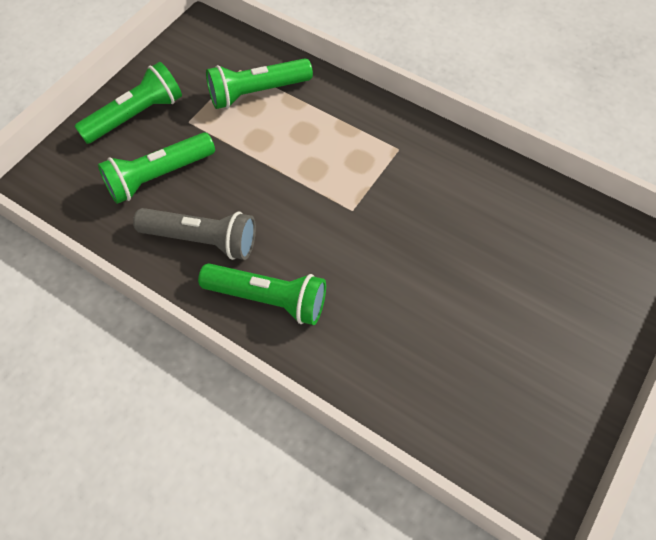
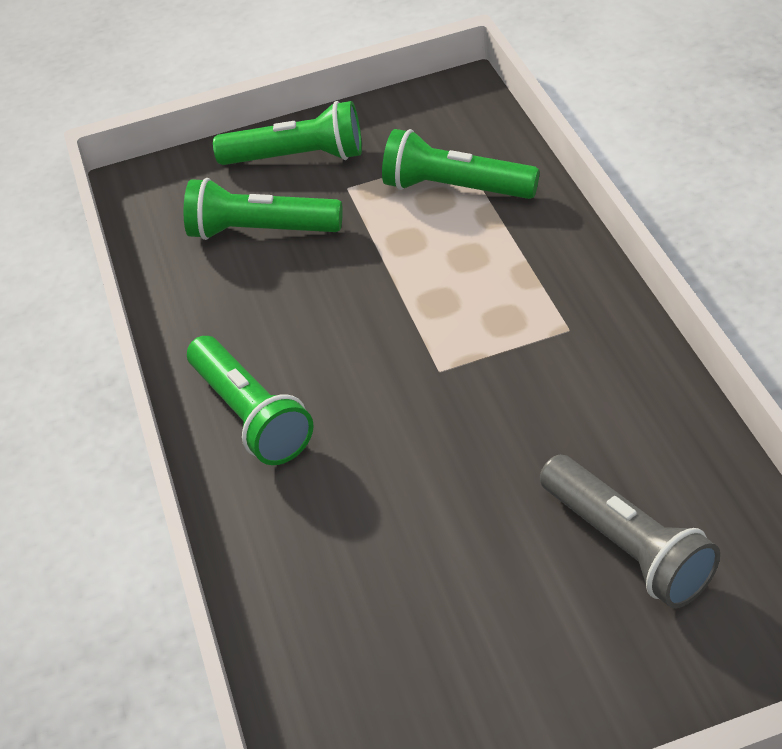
camera: 45 degrees right, 15 degrees down
grey flashlight [133,208,256,260] -> grey flashlight moved to [540,455,720,608]

